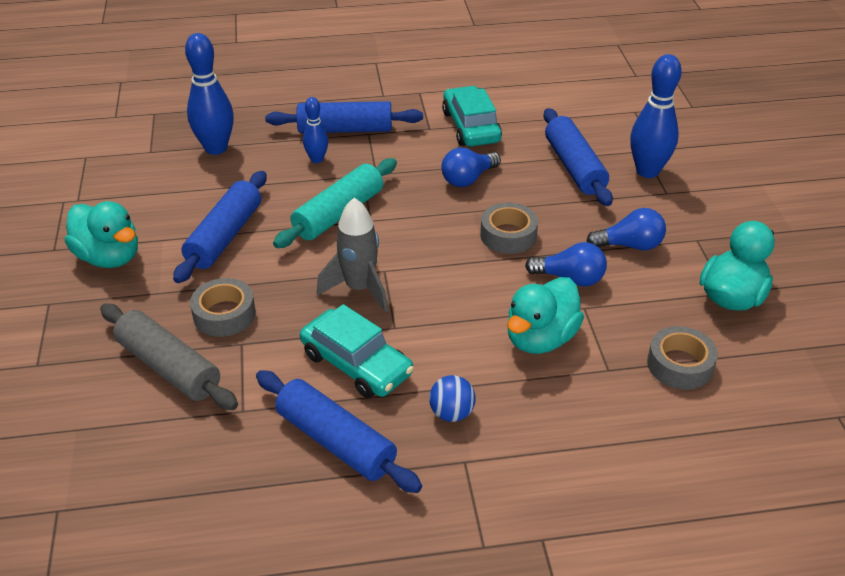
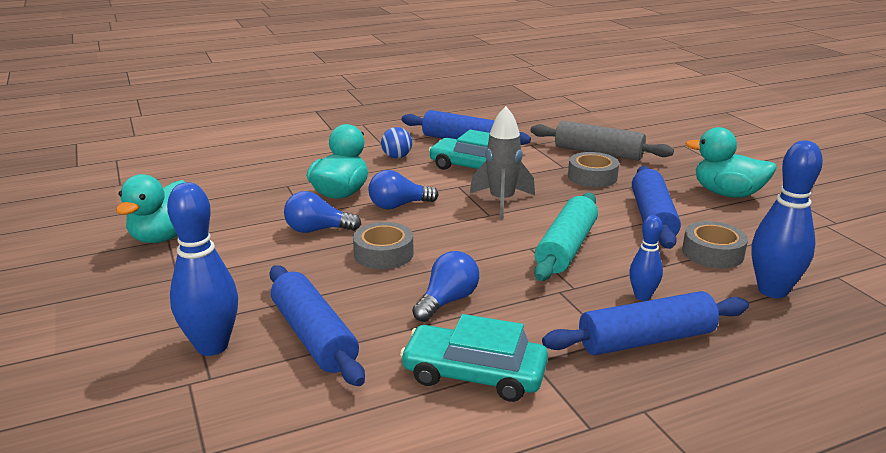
camera: 165 degrees right, 15 degrees down
turquoise car [442,86,502,147] -> turquoise car turned 135 degrees clockwise [400,314,548,402]
blue light bulb [586,208,666,250] -> blue light bulb moved to [368,170,438,210]
grey tape [647,326,718,390] -> grey tape moved to [682,221,748,268]

